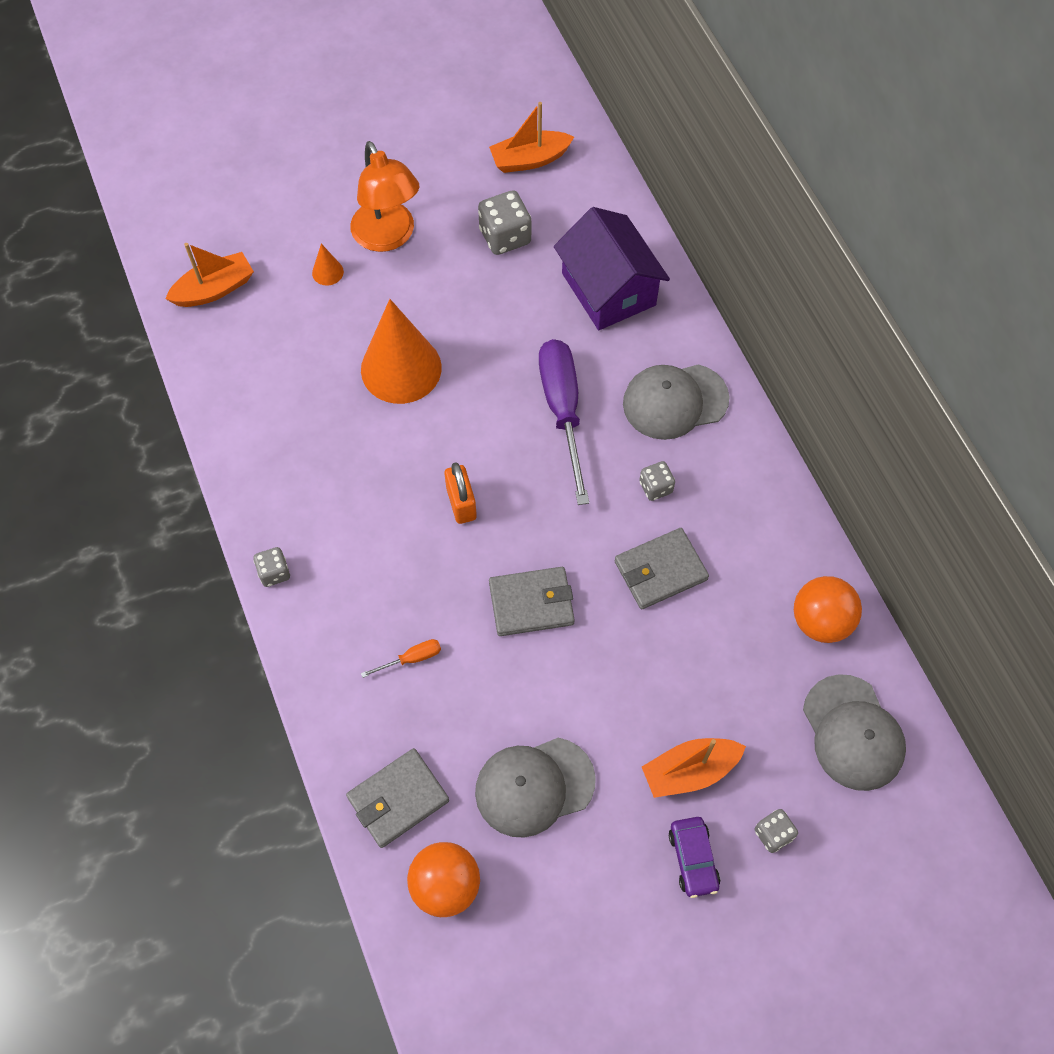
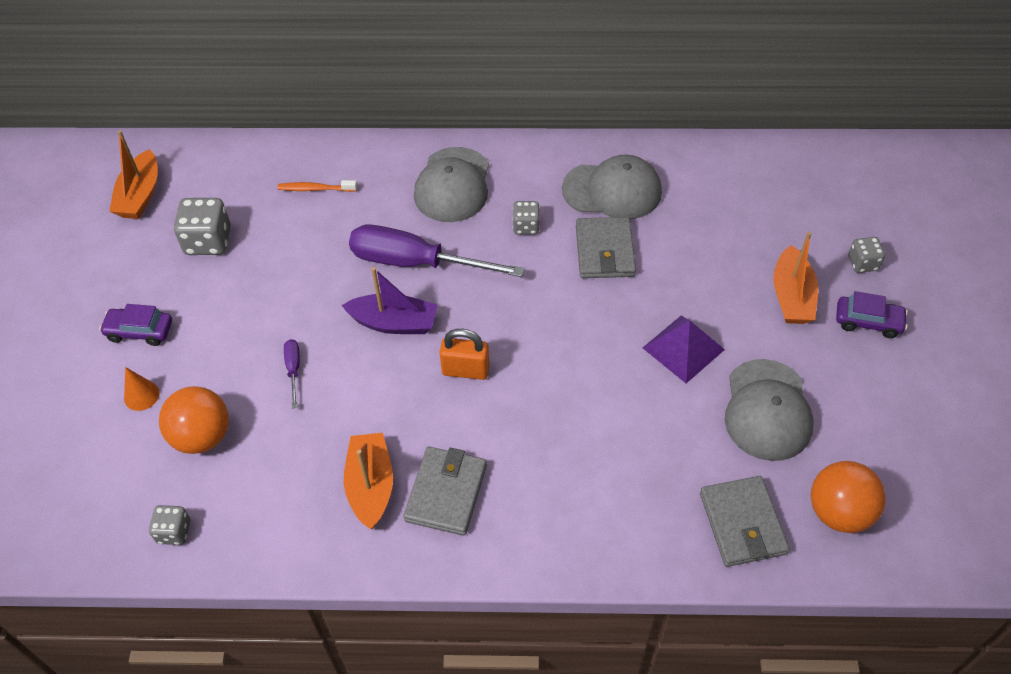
camera: 65 degrees left, 10 degrees down
orange boat [165,243,254,307] -> orange boat moved to [344,433,393,529]
grey dice [253,547,290,587] -> grey dice moved to [149,505,191,545]
orange lamp [350,141,419,252] -> purple car [99,304,172,346]
orange cone [361,299,442,404] -> purple screwdriver [284,339,300,408]
orange screwdriver [361,639,441,678] -> none
grey wallet [489,567,575,636] -> grey wallet moved to [403,447,487,536]
purple house [554,207,670,330] -> orange toothbrush [278,180,357,192]
orange ball [794,576,862,643] -> orange ball moved to [159,386,229,454]
grey cap [803,674,906,791] -> grey cap moved to [562,154,662,219]
none -> purple boat [342,267,437,334]
none -> purple pyramid [643,315,725,383]

